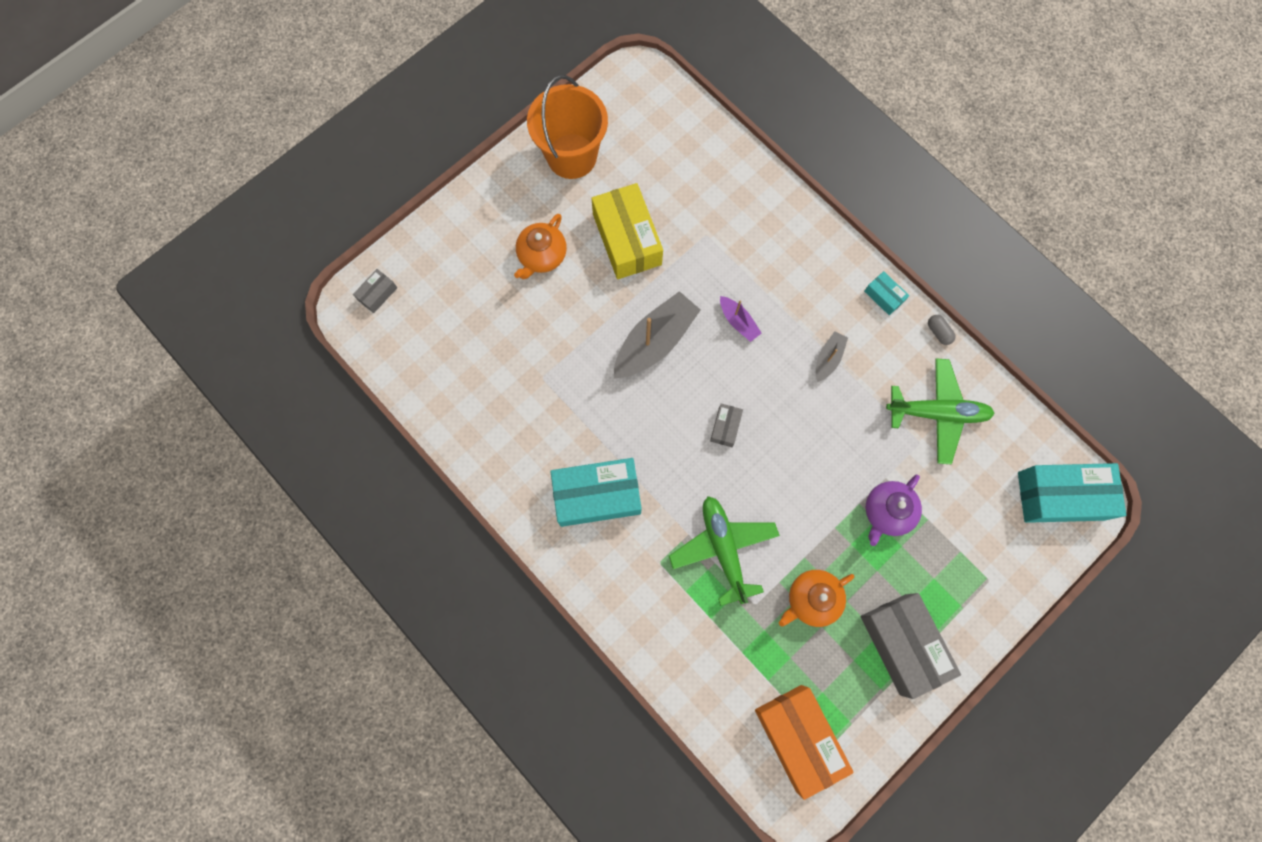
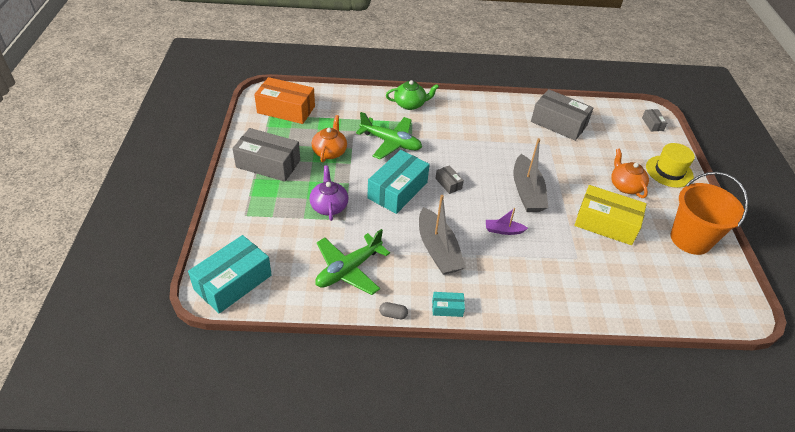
camera: 130 degrees right, 30 degrees down
turquoise box [550,458,642,527] -> turquoise box moved to [367,150,430,214]
grey boat [816,331,848,382] -> grey boat [419,195,466,275], size x1.97
none -> green teapot [386,80,439,110]
none -> grey box [531,89,594,141]
none -> yellow hat [646,143,695,188]

